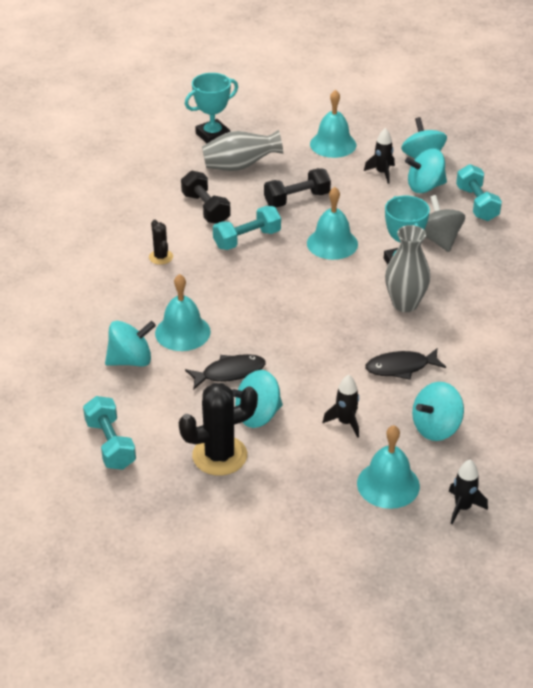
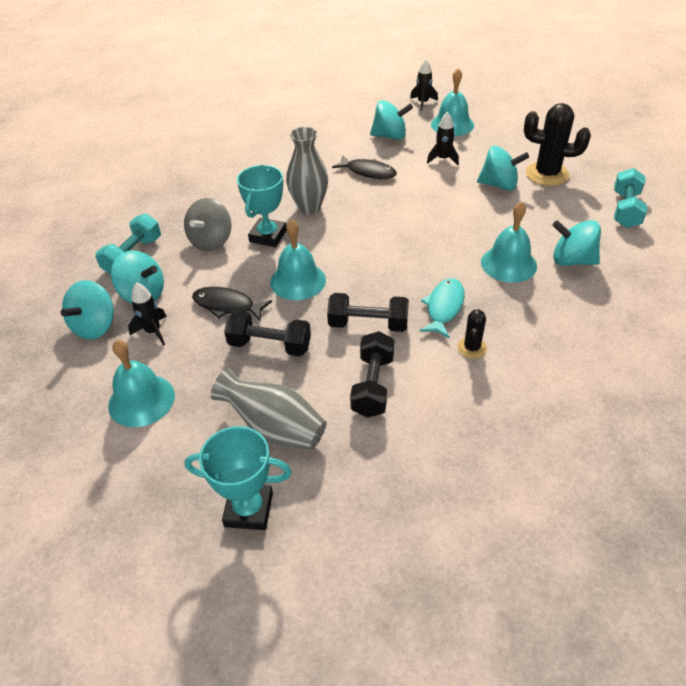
camera: 140 degrees left, 5 degrees up
black fish [185,354,266,389] -> black fish moved to [192,287,272,321]
turquoise dumbbell [213,206,281,250] -> black dumbbell [327,293,409,332]
none -> turquoise fish [419,278,465,338]

